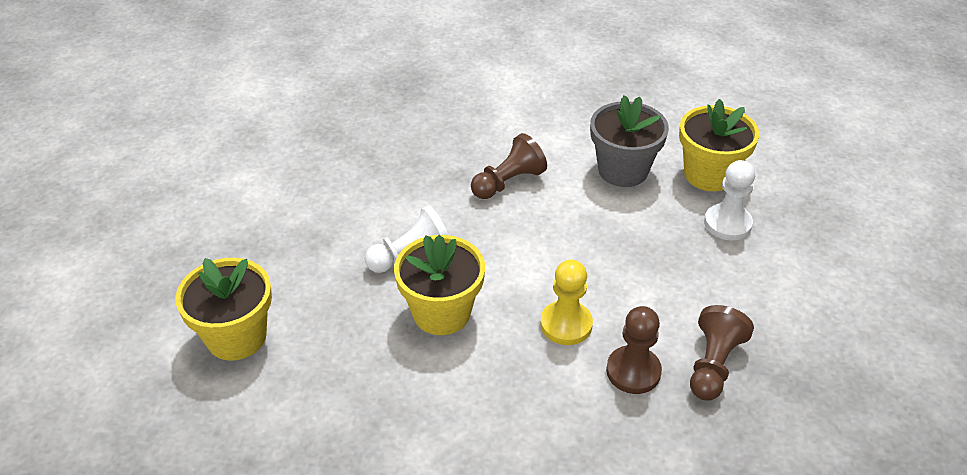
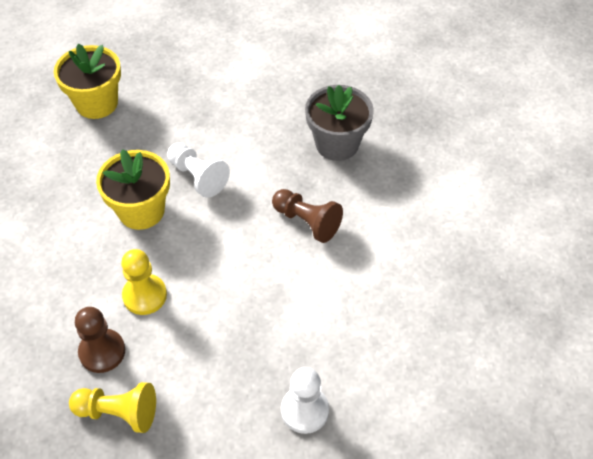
camera: 75 degrees right, 10 degrees up
grey flower pot [590,95,669,187] -> grey flower pot moved to [305,85,374,161]
yellow flower pot [679,99,760,191] -> none
brown pawn [690,305,754,401] -> yellow pawn [69,382,156,433]

